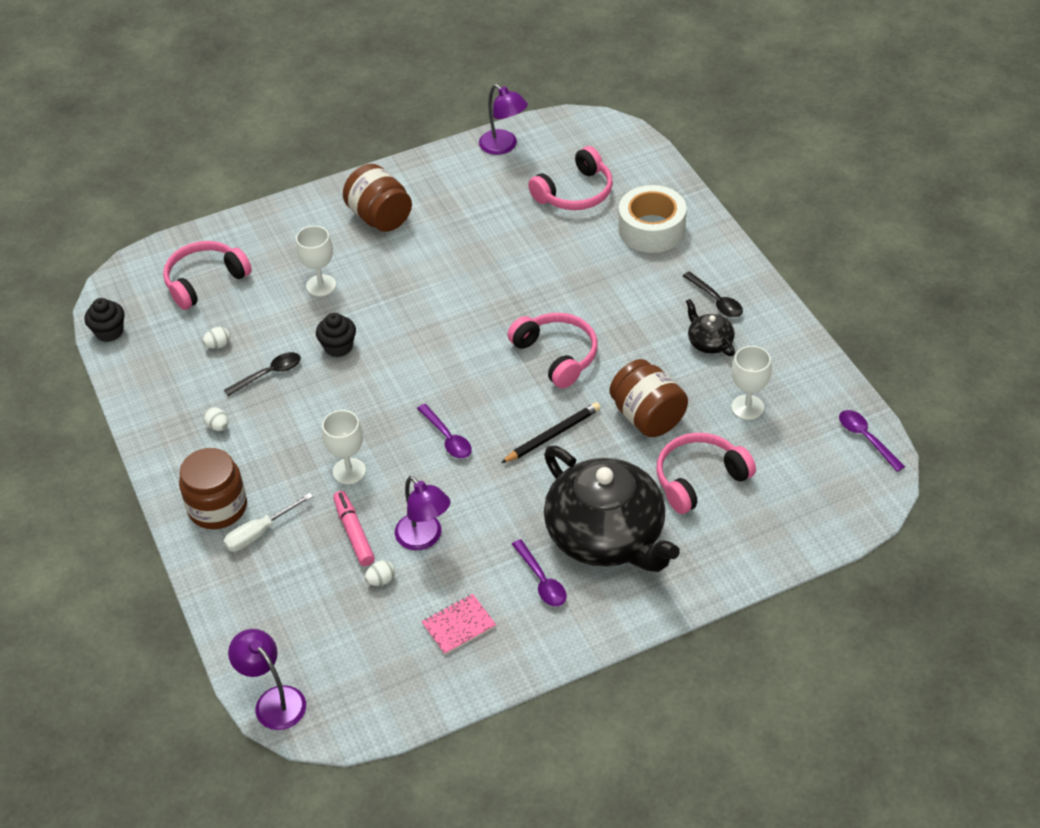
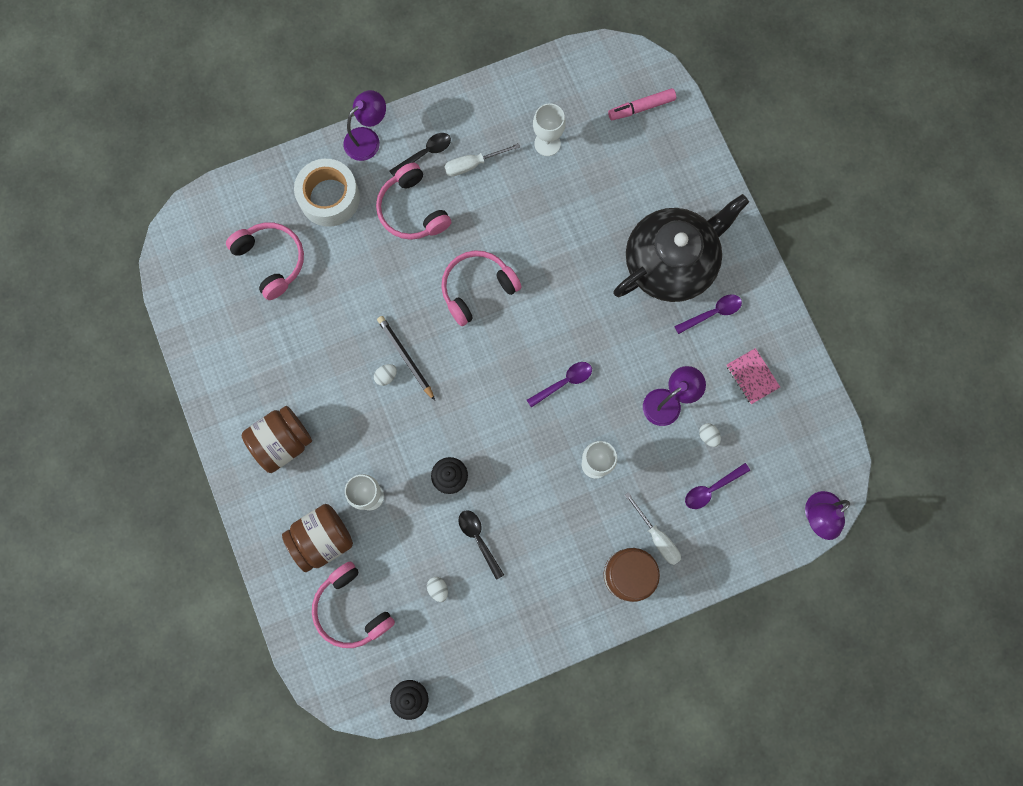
camera: 90 degrees left, 30 degrees up
white egg [204,407,228,431] -> white egg moved to [374,364,397,386]
pink marker [333,491,375,566] -> pink marker moved to [608,88,676,120]
purple lamp [479,84,528,155] -> purple lamp moved to [343,90,386,161]
black pencil [501,402,601,463] -> black pencil moved to [377,316,435,401]
brown jar [610,359,688,437] -> brown jar moved to [282,504,353,572]
pink headphones [656,433,756,514] -> pink headphones moved to [376,163,451,240]
black teapot [686,299,735,356] -> white screwdriver [444,143,520,176]
purple spoon [839,410,905,472] -> purple spoon moved to [685,463,750,509]

